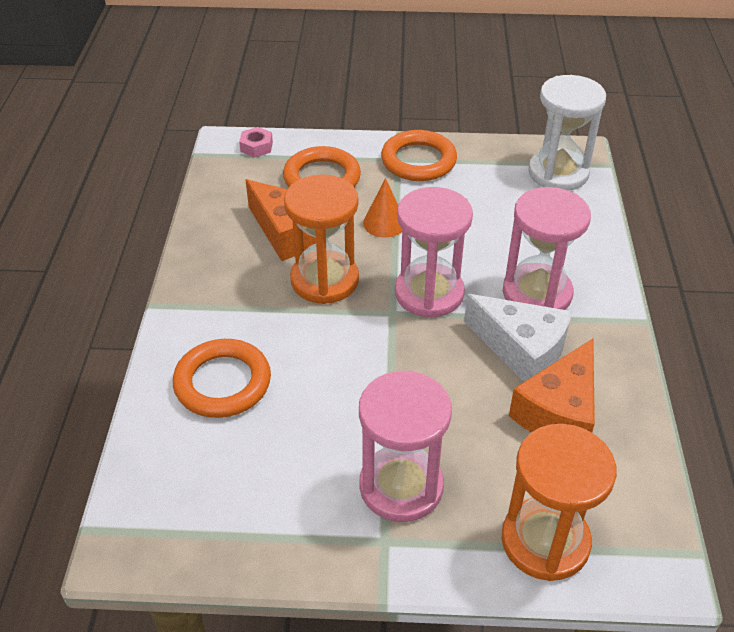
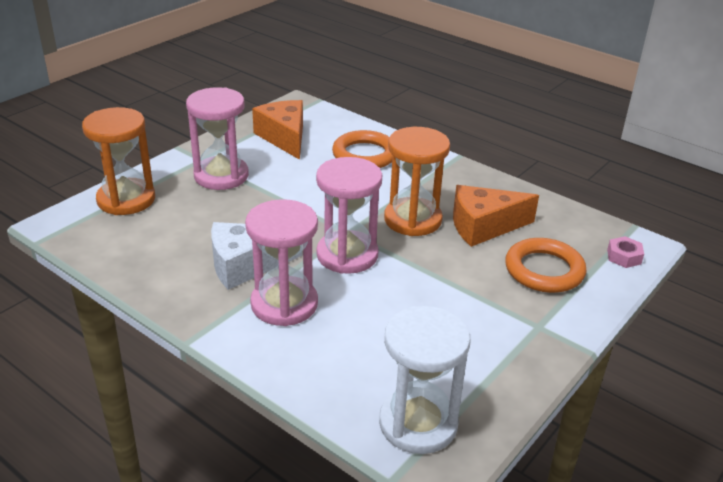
camera: 125 degrees right, 10 degrees down
orange cone [363,178,402,238] -> none
orange ring [381,130,457,181] -> none
orange cheese [509,339,595,433] -> orange cheese moved to [252,100,303,160]

